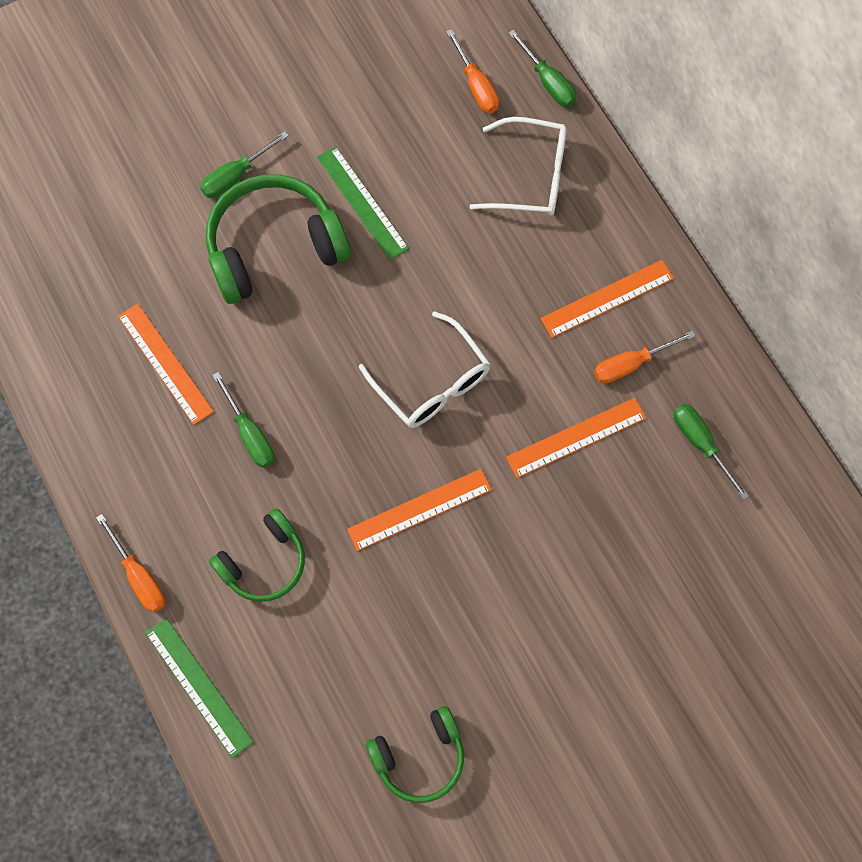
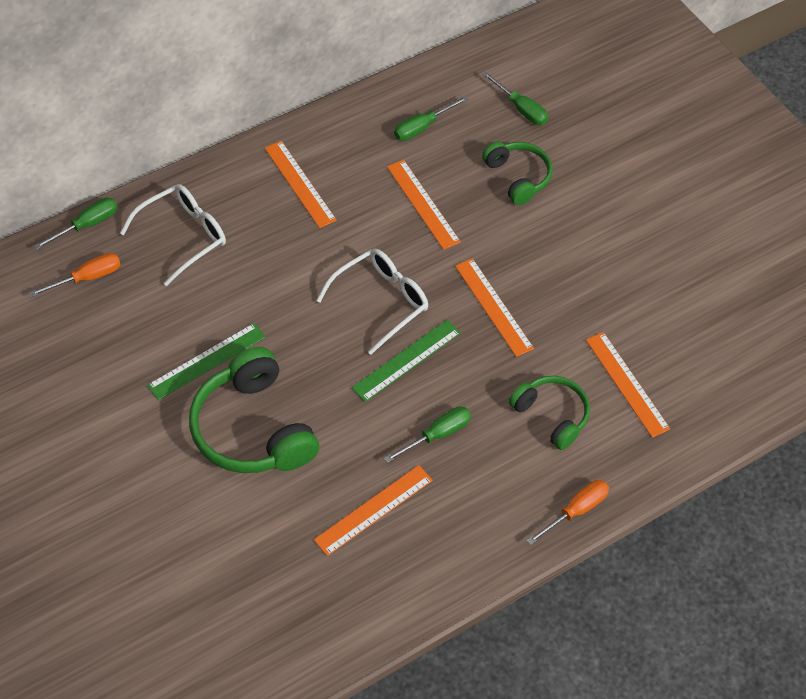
camera: 95 degrees left, 15 degrees down
green ruler [145,618,254,758] -> green ruler moved to [352,320,461,402]
green screwdriver [200,131,289,198] -> green screwdriver moved to [482,72,548,125]
green headphones [366,706,464,803] -> green headphones moved to [482,142,552,205]
white glasses [470,117,567,216] -> white glasses turned 45 degrees clockwise [120,184,226,286]
orange screwdriver [594,331,696,383] -> none
none -> orange ruler [586,332,670,438]

